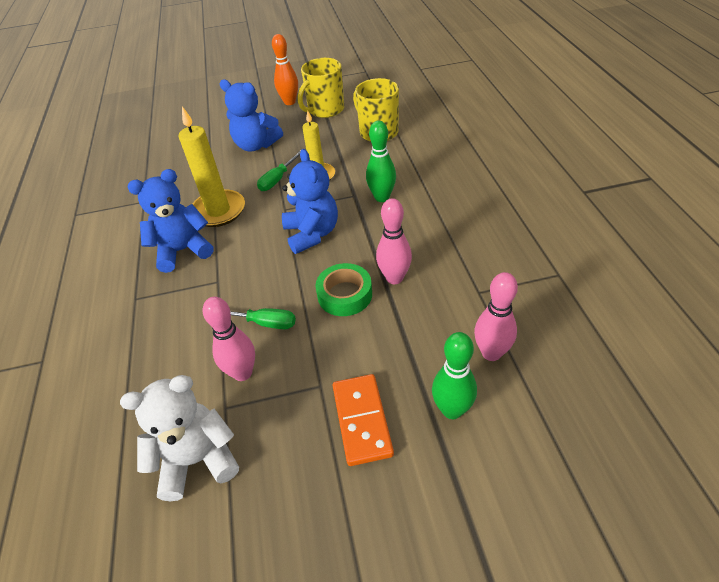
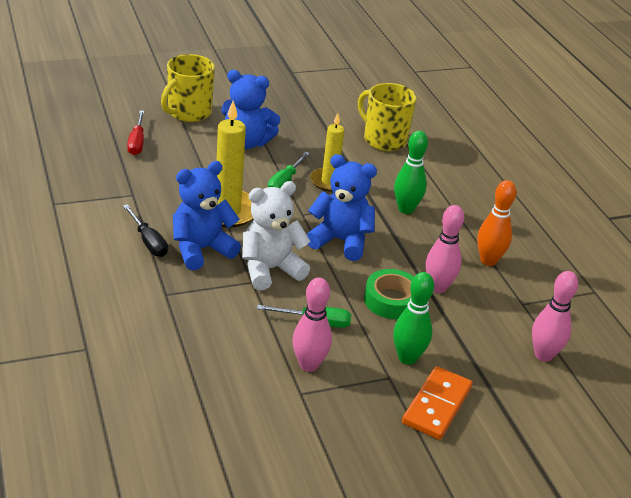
camera: 15 degrees left, 10 degrees down
white teddy bear [120,375,239,501] -> white teddy bear moved to [242,181,311,290]
orange bowling pin [272,34,298,105] -> orange bowling pin moved to [477,180,516,266]
blue teddy bear [282,149,338,254] -> blue teddy bear turned 45 degrees counterclockwise [307,154,377,261]
yellow mug [298,58,344,118] -> yellow mug moved to [161,54,215,122]
orange domino [333,374,394,466] -> orange domino turned 45 degrees clockwise [402,366,472,440]
green bowling pin [432,332,477,419] -> green bowling pin moved to [393,272,434,365]
none -> black screwdriver [123,204,168,257]
none -> red screwdriver [127,111,144,155]

